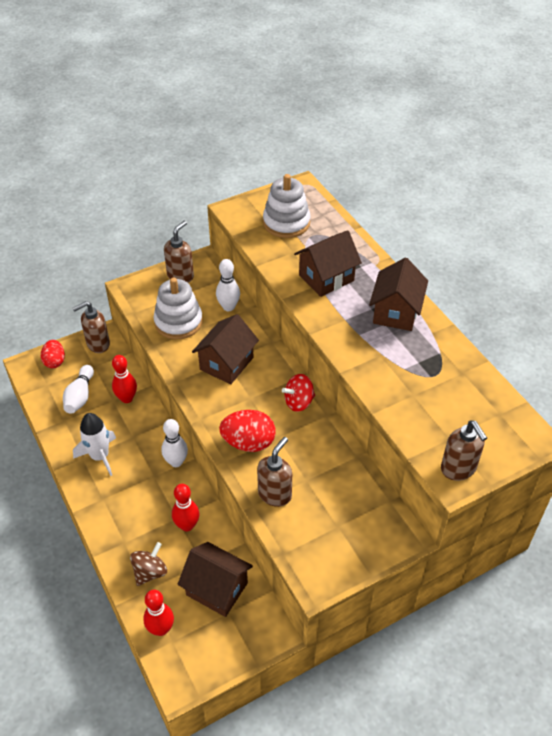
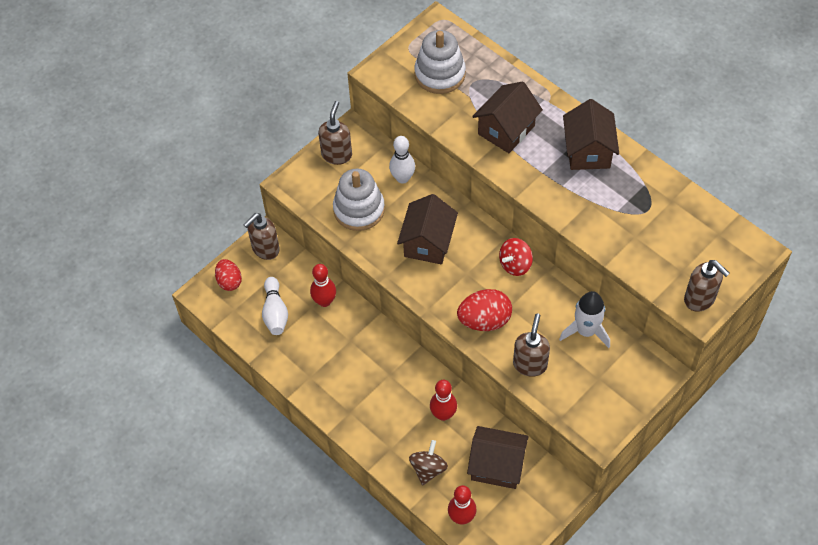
camera: 15 degrees left, 10 degrees up
white rocket [73,413,116,476] -> white rocket moved to [559,291,610,348]
white bowling pin [161,419,188,467] -> none

